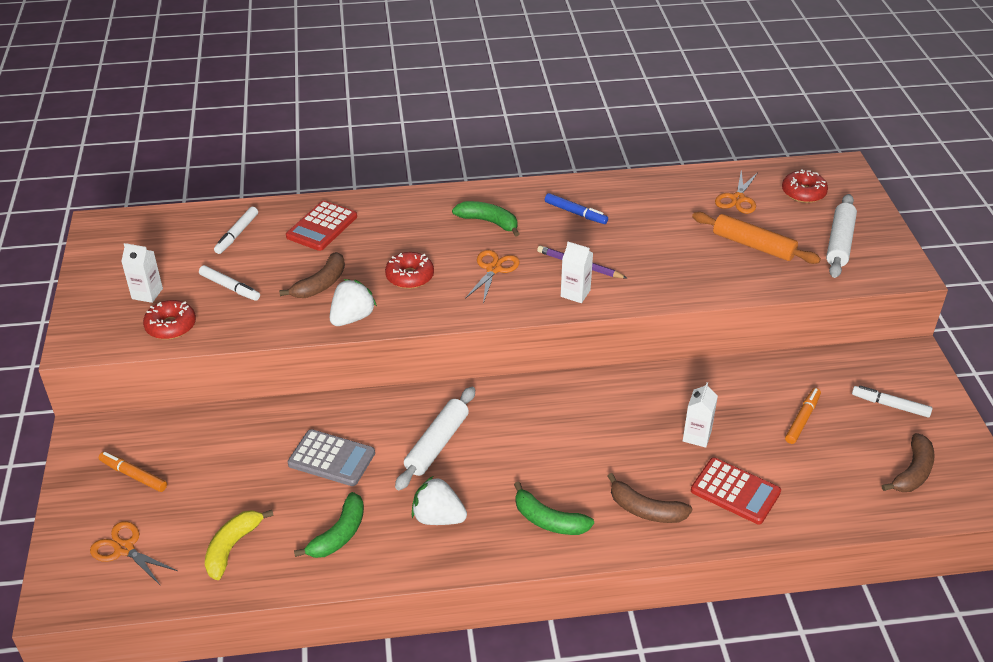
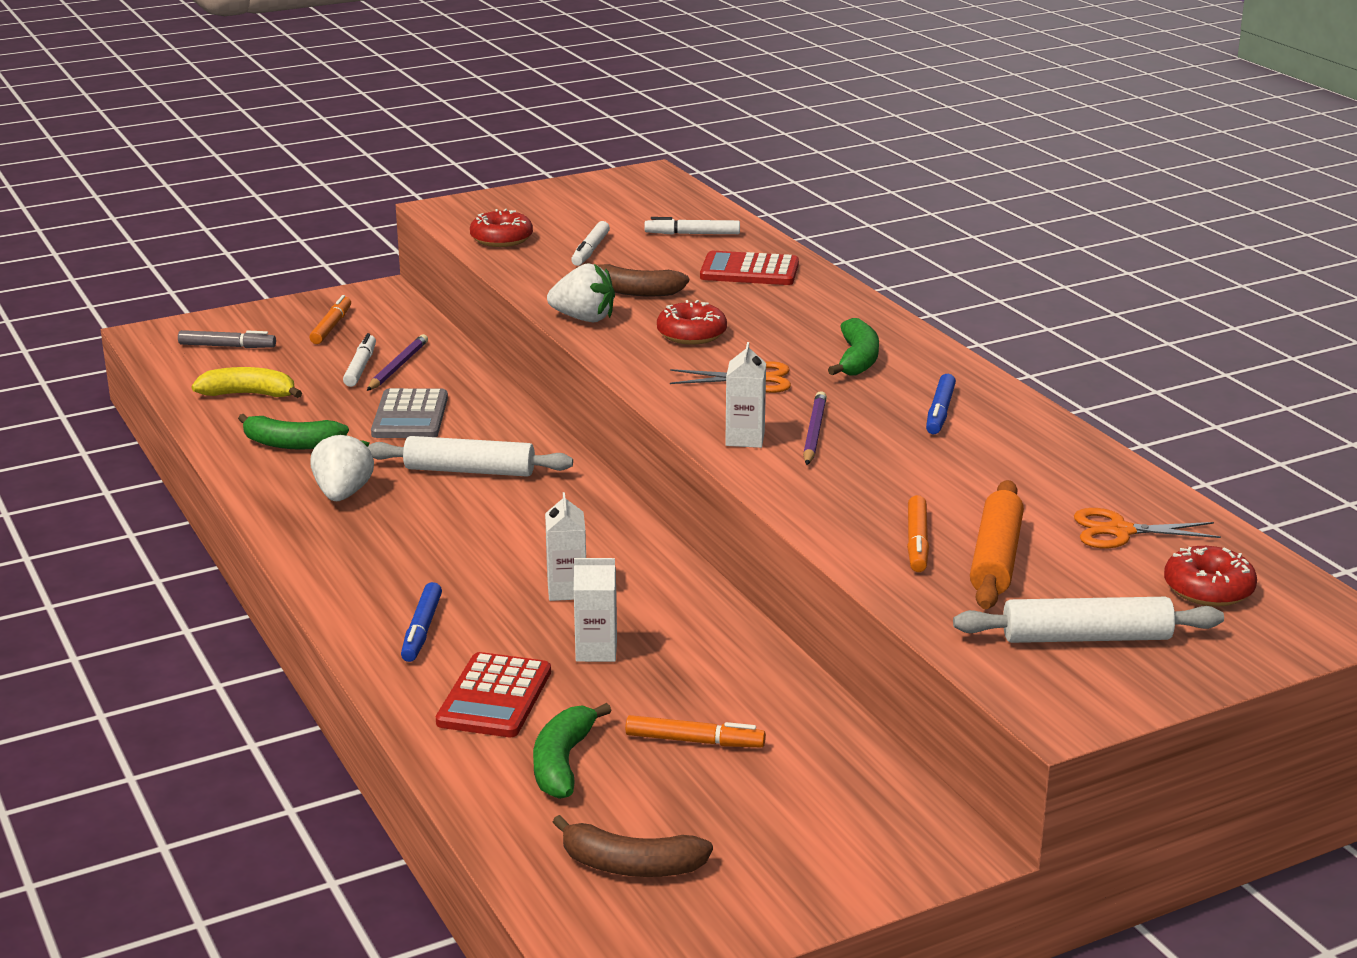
camera: 70 degrees right, 15 degrees down
orange scissors [90,521,178,586] -> grey marker [178,330,276,348]
white carton [121,243,163,303] -> white carton moved to [545,492,586,601]
green banana [514,482,594,535] -> green banana moved to [533,703,612,799]
brown banana [607,473,692,523] -> blue marker [401,582,442,662]
white marker [852,385,932,417] -> white marker moved to [343,333,376,387]
none -> purple pencil [367,334,428,391]
none -> orange marker [907,495,929,572]

